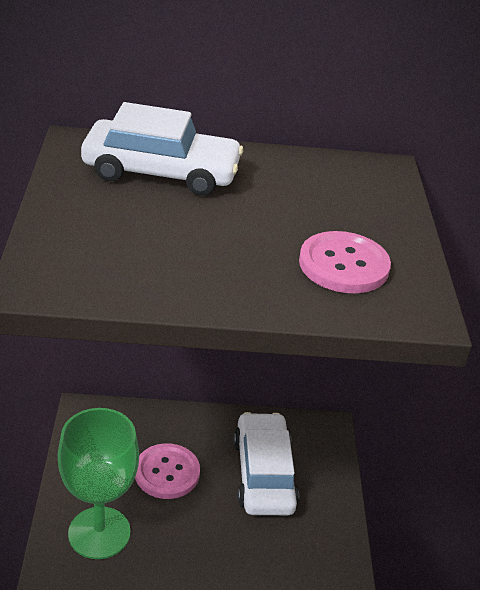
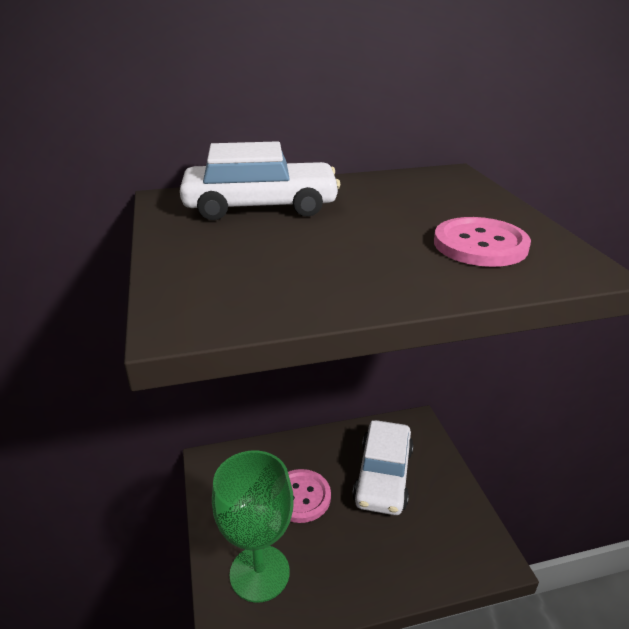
camera: 10 degrees left, 5 degrees down
white car [234,412,299,515] -> white car turned 150 degrees counterclockwise [352,420,413,515]

